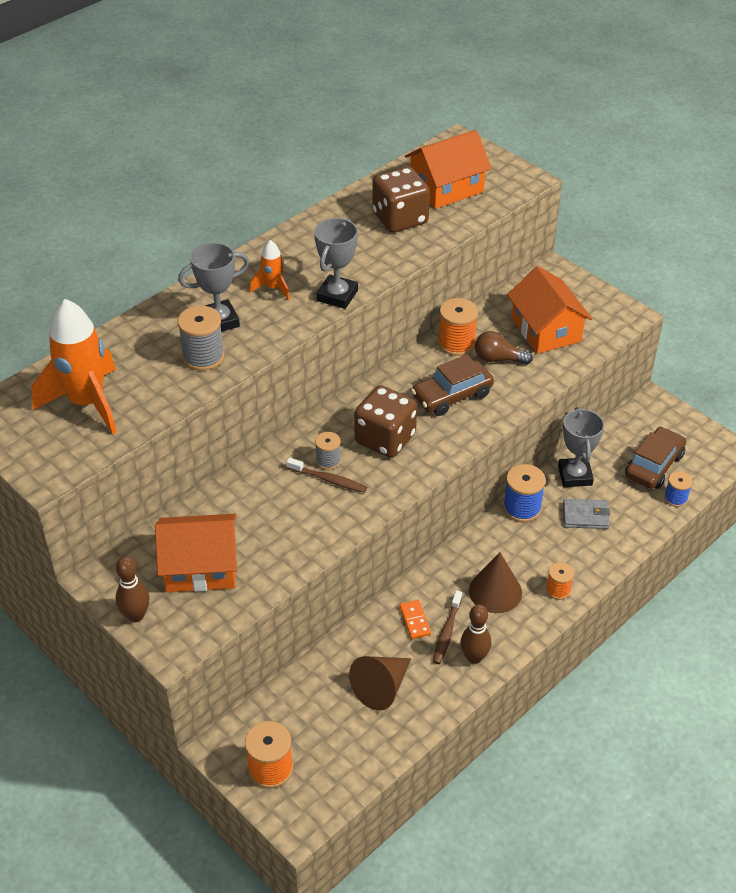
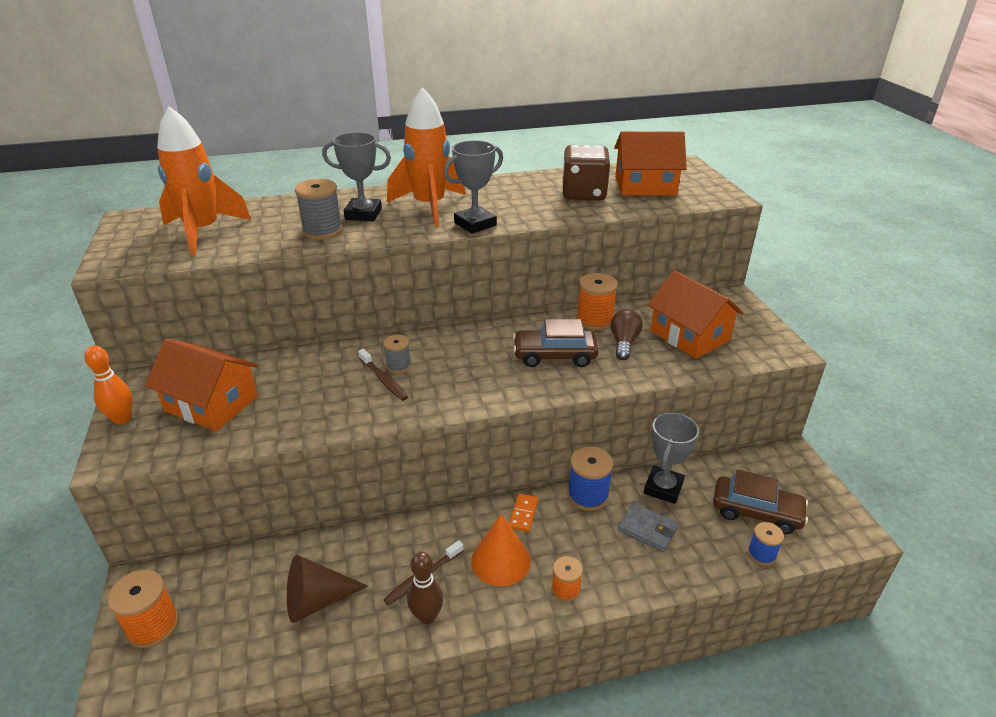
camera: 30 degrees right, 10 degrees down
brown bowling pin [116,556,150,622] -> orange bowling pin [84,345,133,425]
orange rocket [250,240,290,300] -> orange rocket [387,87,465,227], size x2.05
brown dice [354,385,417,458] -> none
orange domino [400,600,431,639] -> orange domino moved to [509,493,539,532]
brown cone [469,552,522,613] -> orange cone [471,514,531,586]
brown light bulb [475,331,533,365] -> brown light bulb turned 60 degrees clockwise [610,309,643,360]
orange house [507,266,592,354] -> orange house turned 45 degrees counterclockwise [647,270,744,359]
brown car [625,426,686,489] -> brown car turned 45 degrees clockwise [713,469,808,534]

